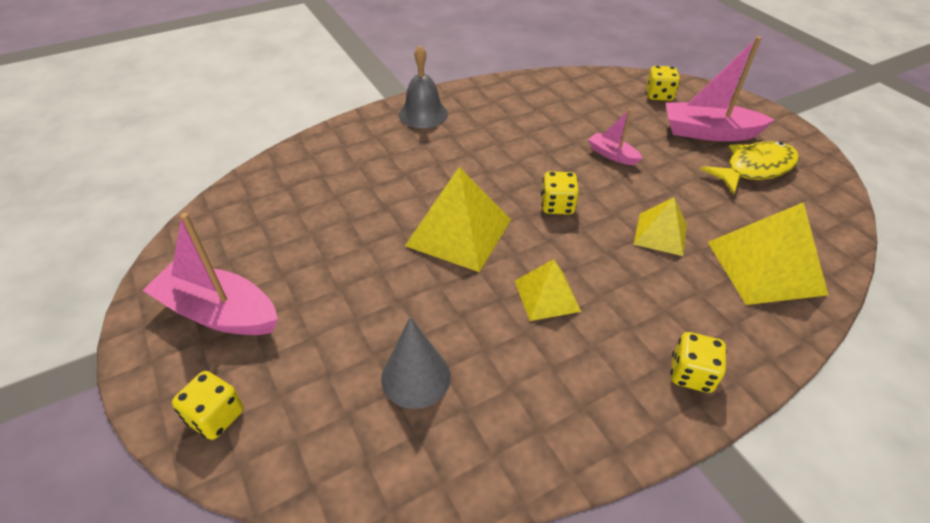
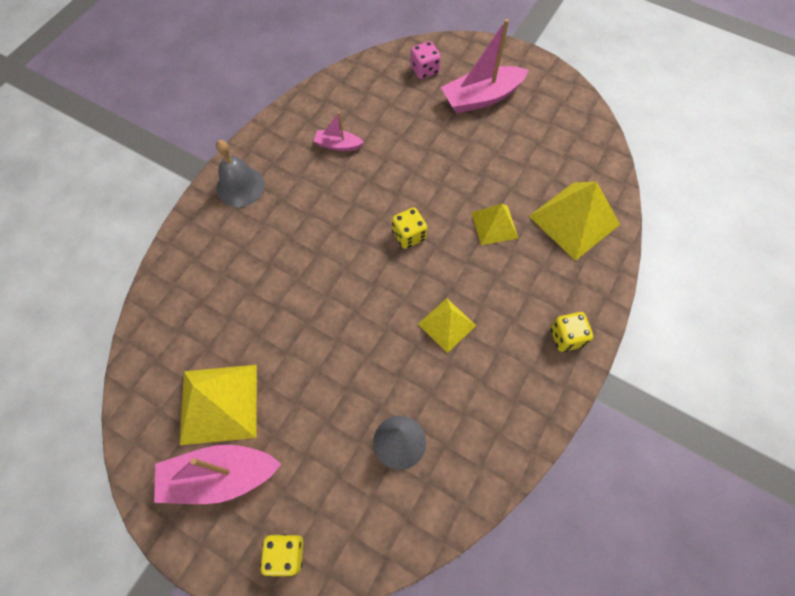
camera: 30 degrees left, 20 degrees up
yellow pyramid [405,167,511,272] -> yellow pyramid moved to [180,365,257,445]
pink boat [588,109,642,165] -> pink boat moved to [314,112,364,151]
yellow dice [646,66,680,101] -> pink dice [410,41,441,79]
yellow fish [701,141,799,194] -> none

